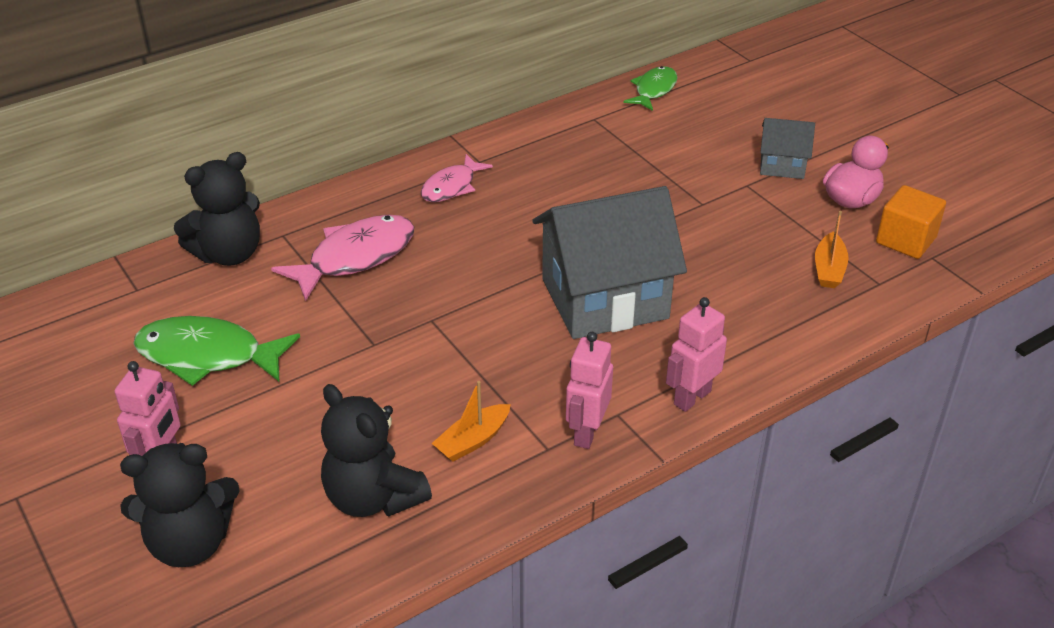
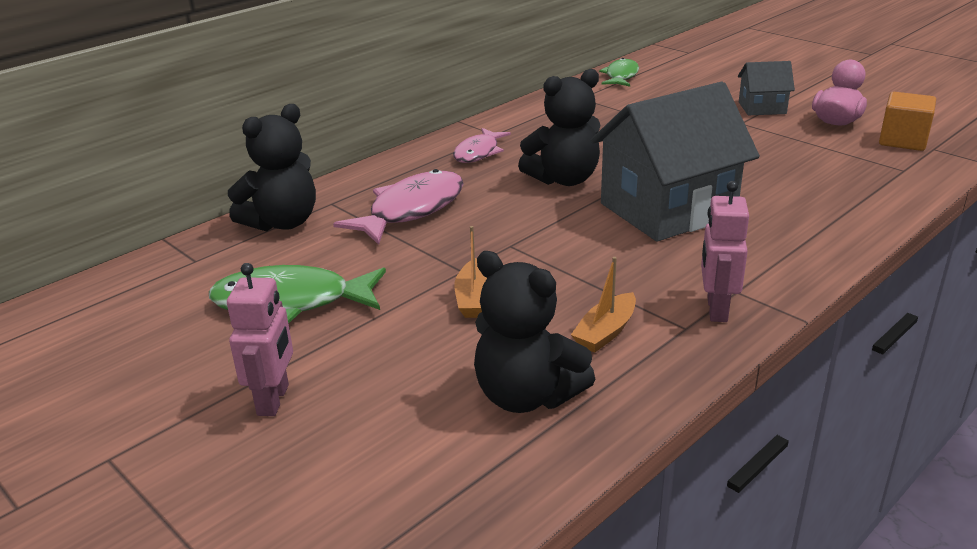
camera: 10 degrees left, 10 degrees down
black teddy bear [120,443,240,567] -> black teddy bear moved to [518,69,600,186]
pink robot [666,297,727,412] -> none
orange boat [815,211,849,288] -> orange boat moved to [454,226,487,318]

